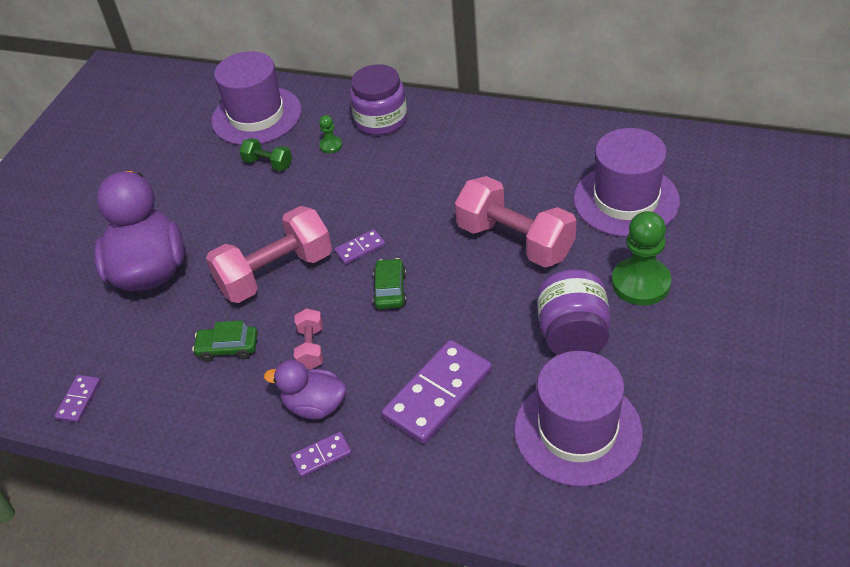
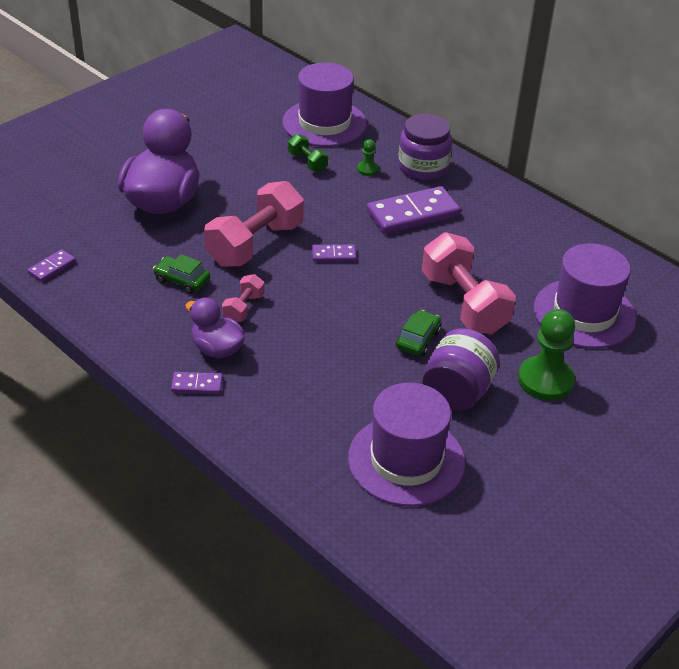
camera: 20 degrees right, 5 degrees down
pink dumbbell [206,206,332,303] -> pink dumbbell turned 45 degrees counterclockwise [204,181,304,267]
green car [373,258,407,309] -> green car moved to [396,310,441,356]
purple domino [382,340,492,444] -> purple domino moved to [367,186,460,234]

